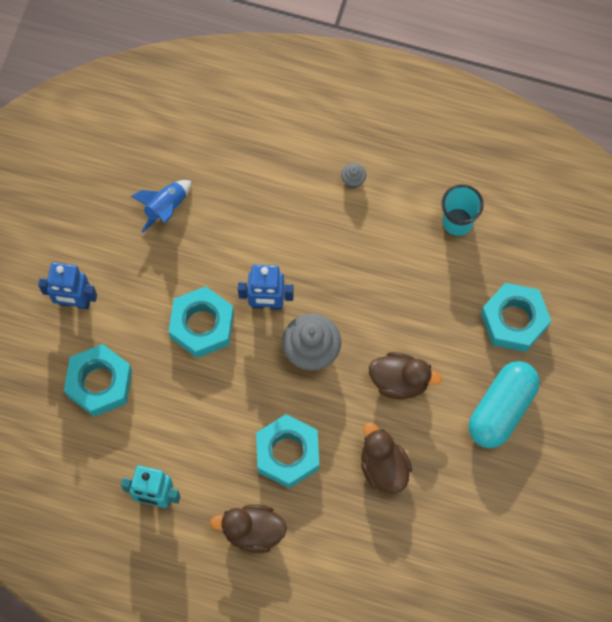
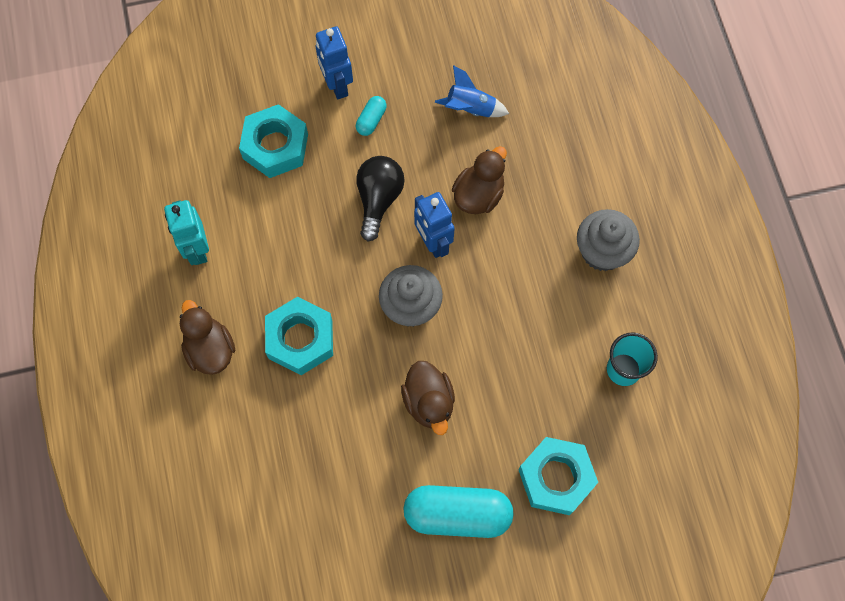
camera: 60 degrees right, 0 degrees up
turquoise nut [168,286,234,358] -> black light bulb [356,156,405,241]
grey cupcake [341,163,366,188] -> grey cupcake [577,209,640,271], size x2.24
brown duck [361,422,412,493] -> brown duck moved to [452,146,507,214]
none -> turquoise capsule [356,96,387,136]

